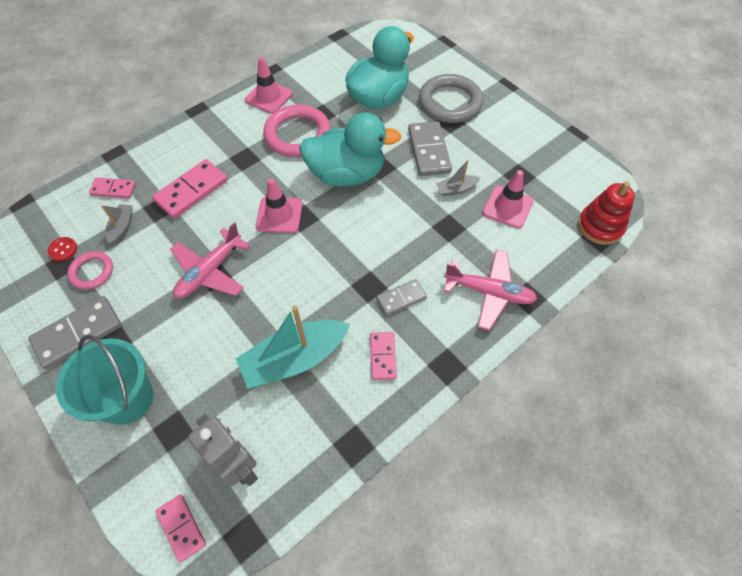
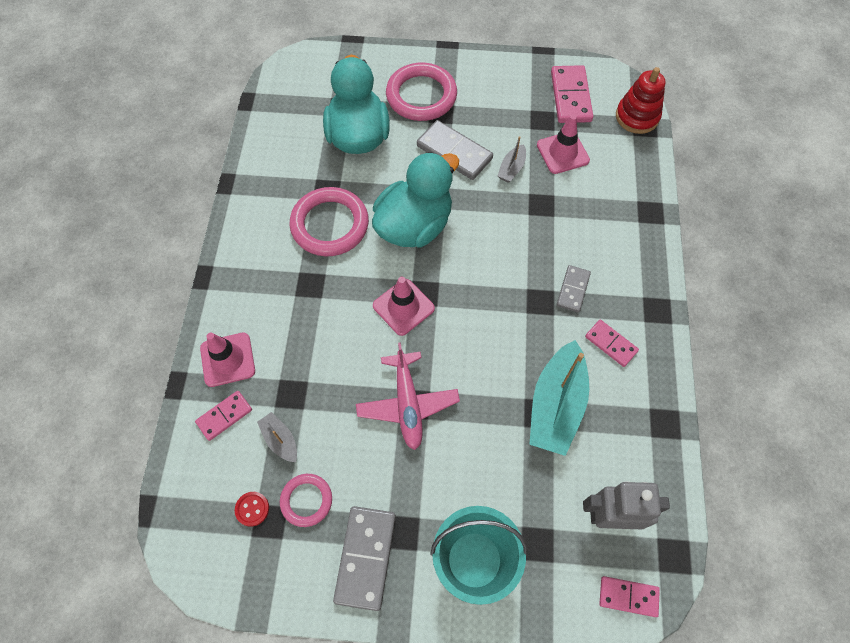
camera: 45 degrees left, 5 degrees up
pink domino [152,159,228,219] -> pink domino moved to [551,65,593,123]
pink traffic cone [245,57,292,114] -> pink traffic cone moved to [200,332,255,387]
grey ring [419,74,483,123] -> pink ring [386,63,457,121]
pink plane [444,249,537,331] -> none

